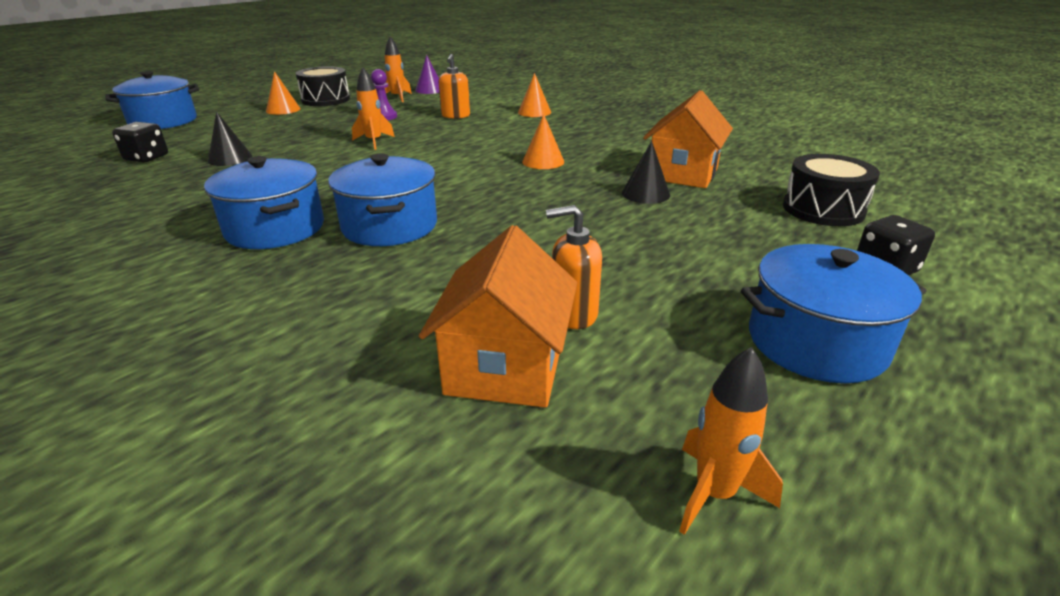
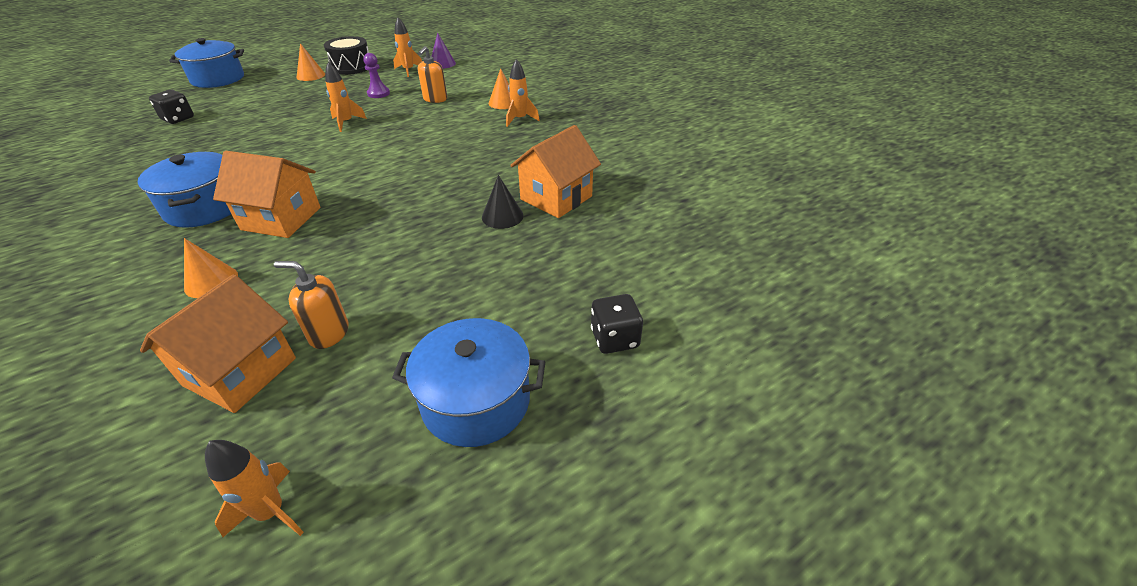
camera: 15 degrees right, 10 degrees up
black cone [208,112,252,166] -> none
blue pot [328,153,437,246] -> orange house [213,151,321,238]
orange cone [522,114,564,169] -> orange cone moved to [184,238,238,298]
black drum [783,154,880,226] -> none
none -> orange rocket [506,59,540,127]

